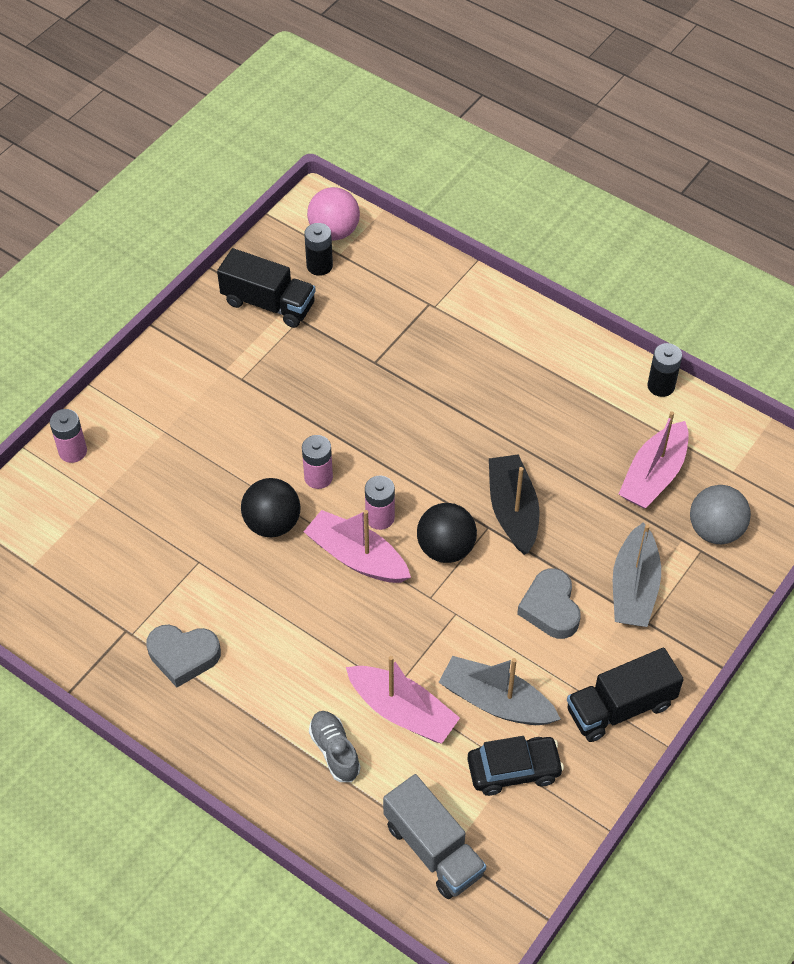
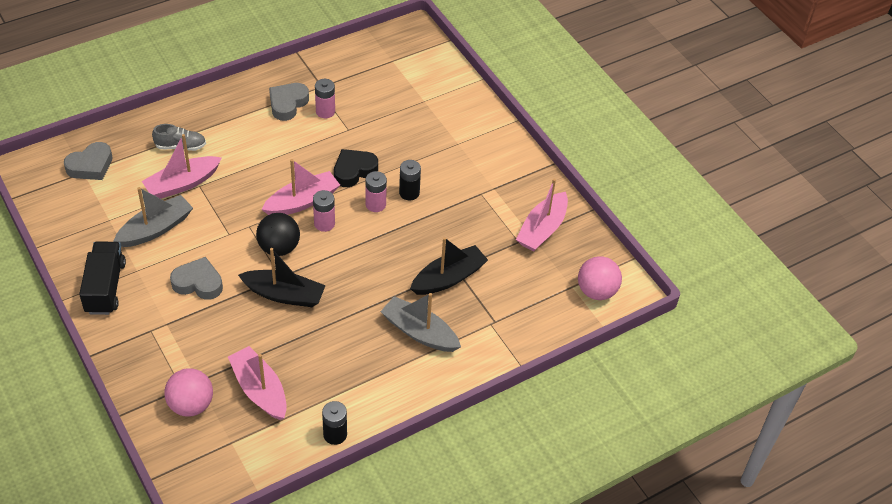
camera: 110 degrees right, 5 degrees down
pink battery [50,409,87,463] -> pink battery moved to [315,79,335,118]
black truck [217,248,316,328] -> pink boat [516,179,568,251]
black ball [241,478,301,537] -> black heart [334,149,378,187]
black battery [304,223,333,276] -> black battery moved to [399,160,421,200]
grey truck [383,774,486,899] -> grey heart [64,142,112,180]
black car [467,736,564,796] -> none
grey boat [613,522,661,627] -> grey boat moved to [380,293,461,352]
grey ball [690,485,751,544] -> pink ball [164,368,213,417]
none -> black boat [410,237,488,295]

